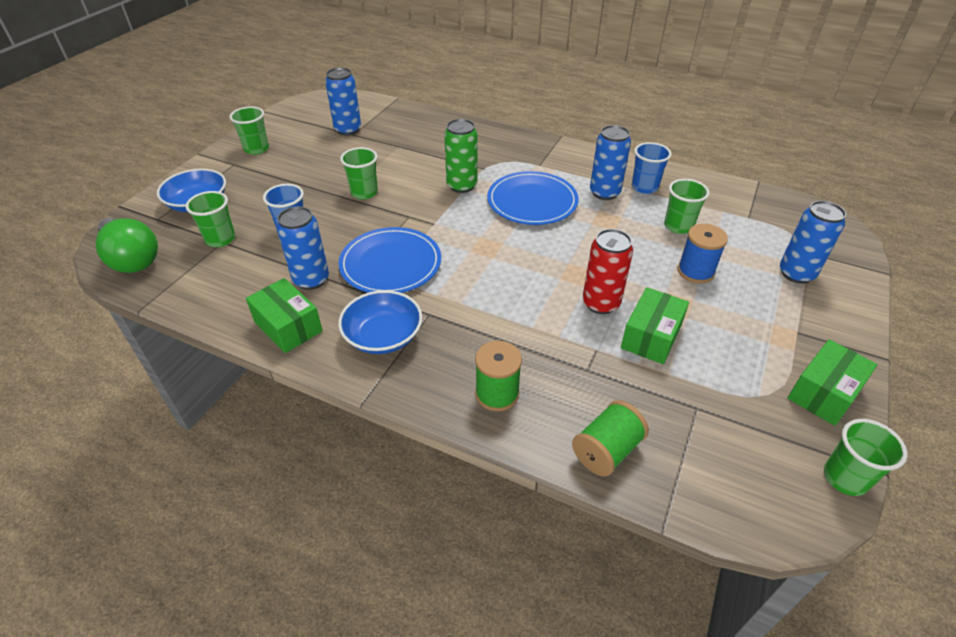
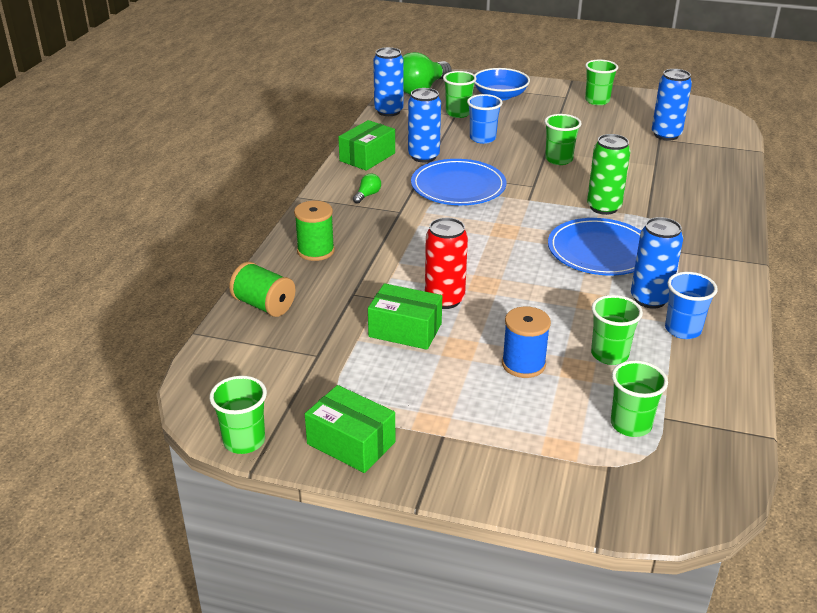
camera: 80 degrees right, 10 degrees down
blue bowl [338,290,423,354] -> green light bulb [353,174,381,203]
blue can [780,201,846,284] -> blue can moved to [373,47,404,116]
none -> green cup [611,360,668,437]

